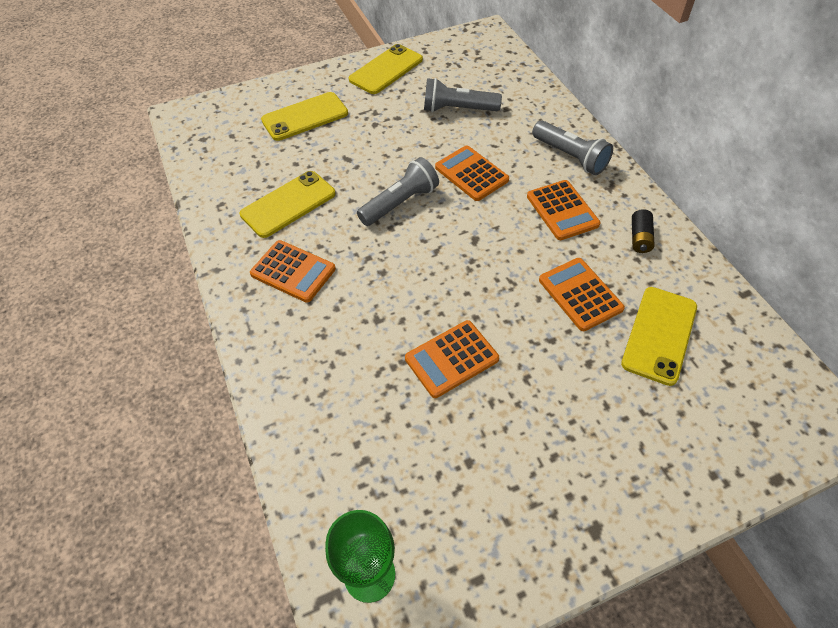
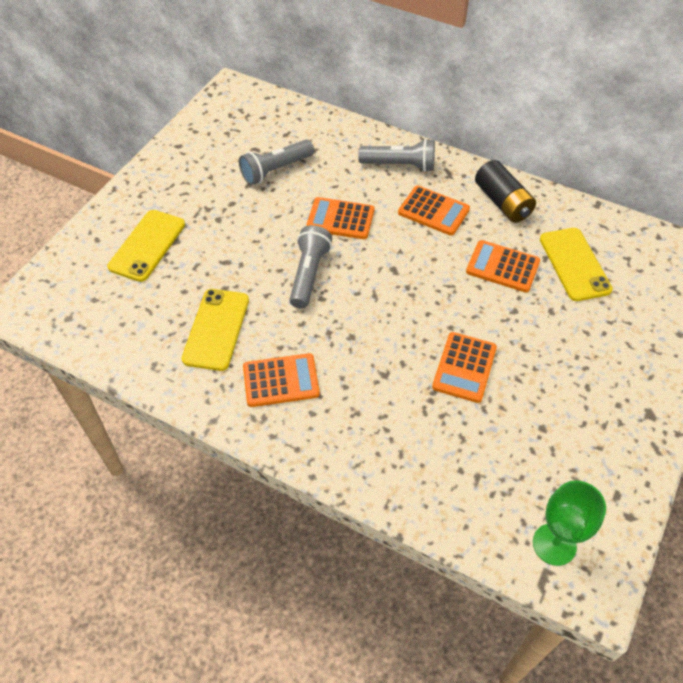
camera: 40 degrees left, 0 degrees up
yellow phone [349,44,423,94] -> none
black battery [632,209,655,253] -> black battery [475,160,536,223], size x1.74

